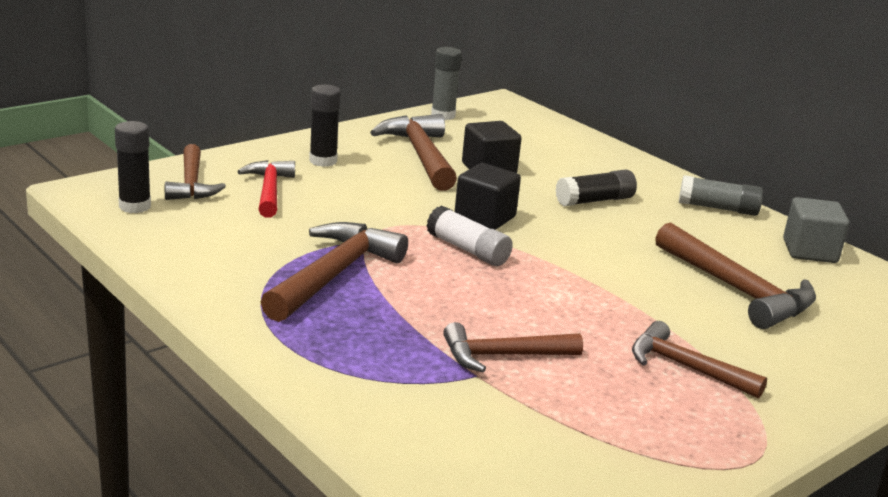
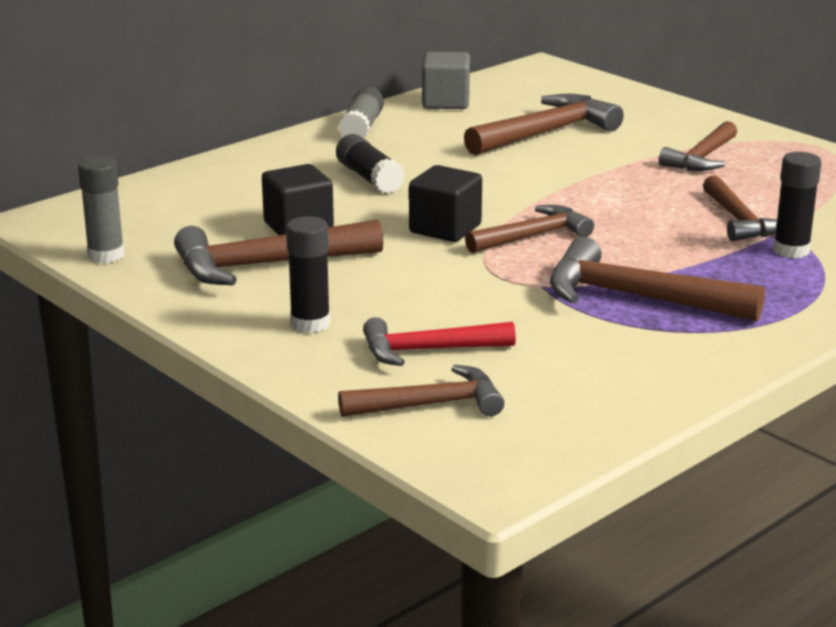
camera: 90 degrees left, 0 degrees up
black glue stick [115,121,151,213] -> black glue stick moved to [773,152,822,258]
white glue stick [427,206,513,266] -> brown hammer [465,205,594,253]

